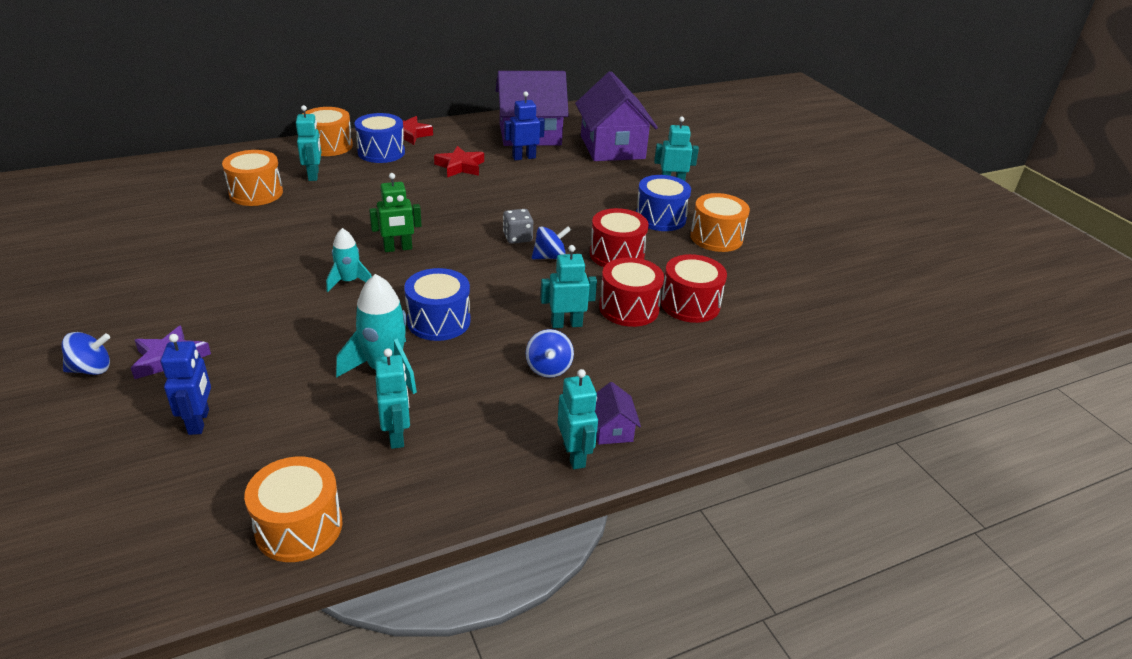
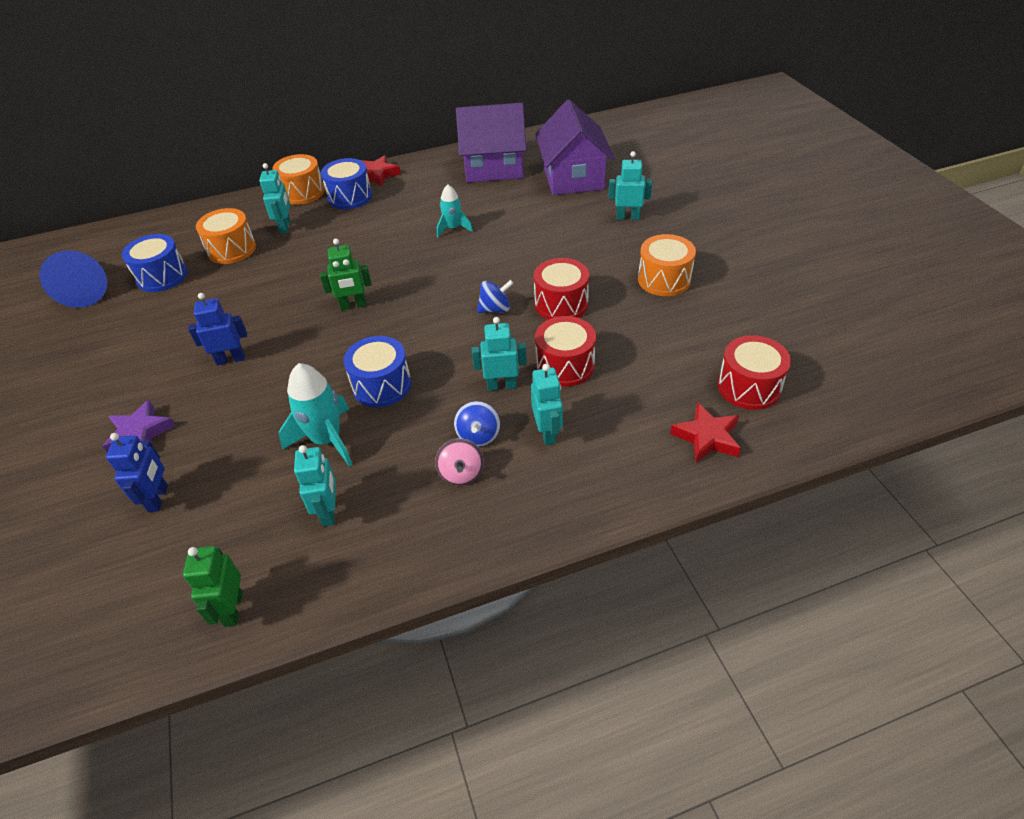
camera: 10 degrees right, 10 degrees up
blue spinning top [61,332,110,375] -> none
orange drum [244,457,342,562] -> green robot [183,546,243,627]
turquoise rocket [326,228,372,292] -> turquoise rocket moved to [437,184,473,238]
red star [434,146,484,177] -> red star moved to [670,403,741,463]
grey dice [503,209,533,244] -> none
blue robot [504,91,545,160] -> blue robot moved to [188,293,247,366]
turquoise robot [558,369,598,469] -> turquoise robot moved to [531,364,563,445]
purple house [595,382,641,445] -> none
blue drum [636,175,691,231] -> blue drum moved to [122,234,188,292]
red drum [661,254,727,323] -> red drum moved to [718,335,791,410]
none -> blue cone [39,250,107,308]
none -> pink spinning top [435,438,484,486]

